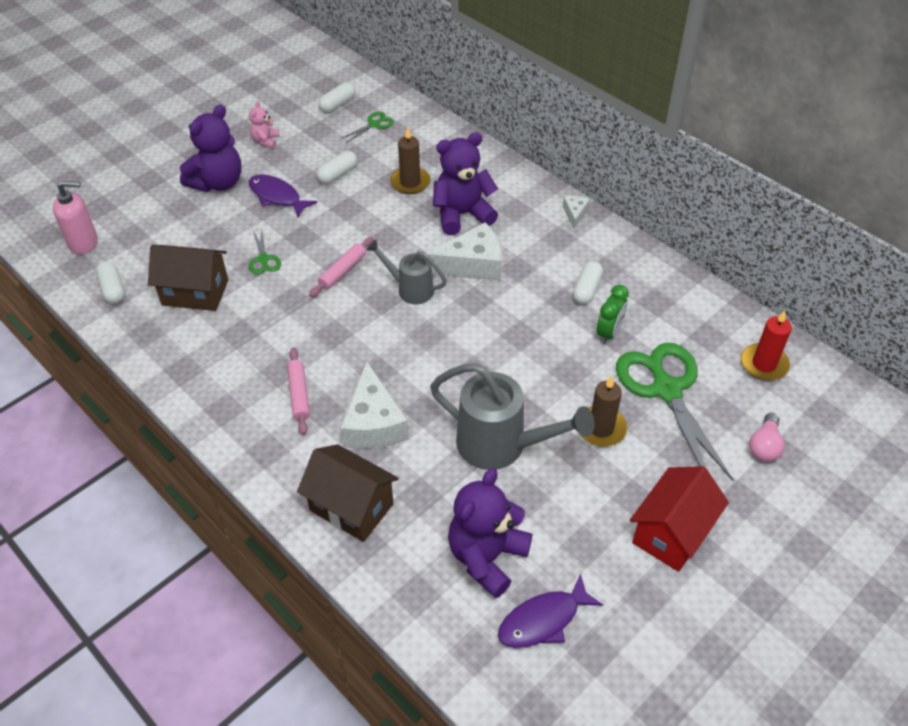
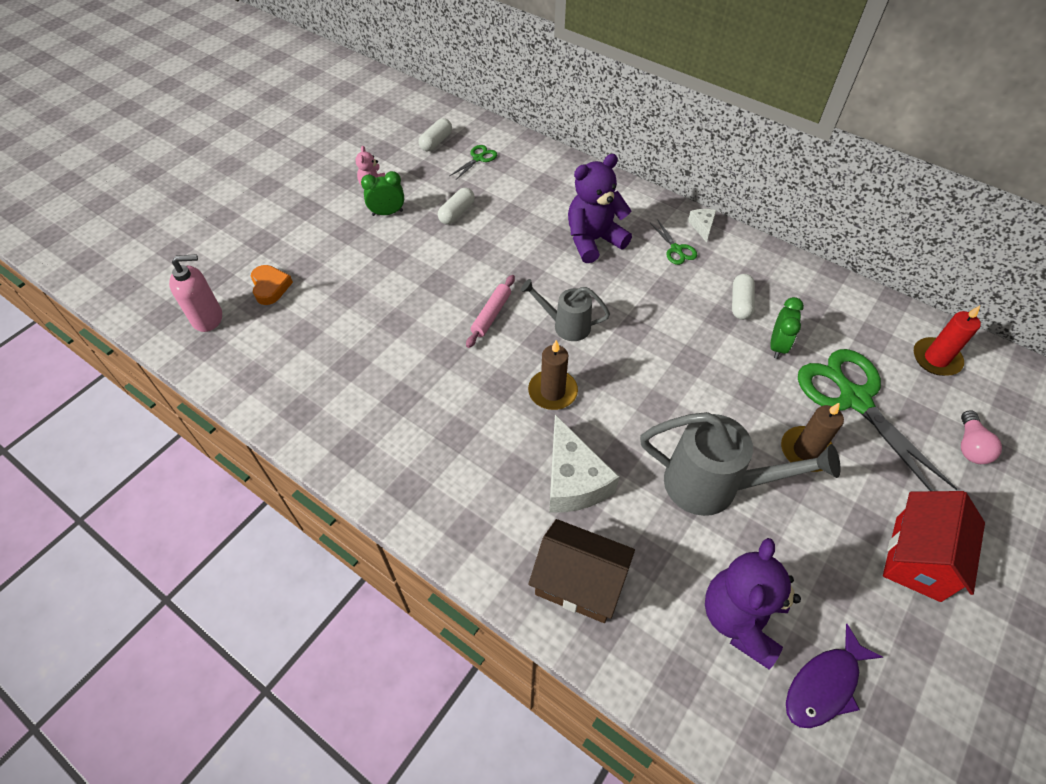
camera: 10 degrees left, 5 degrees up
white capsule [96,261,125,304] -> none
brown house [148,245,228,311] -> none
purple teddy bear [180,104,241,192] -> none
purple fish [249,174,317,217] -> none
green scissors [249,228,281,274] -> green scissors moved to [650,220,697,265]
pink rolling pin [287,348,310,435] -> none
brown candle [390,127,431,194] -> brown candle moved to [528,340,578,410]
white cheese [426,222,502,281] -> none
none -> orange heart [251,265,293,305]
none -> green clock [361,171,404,216]

